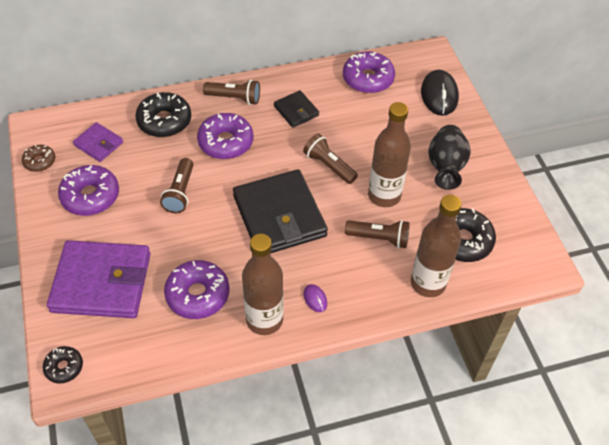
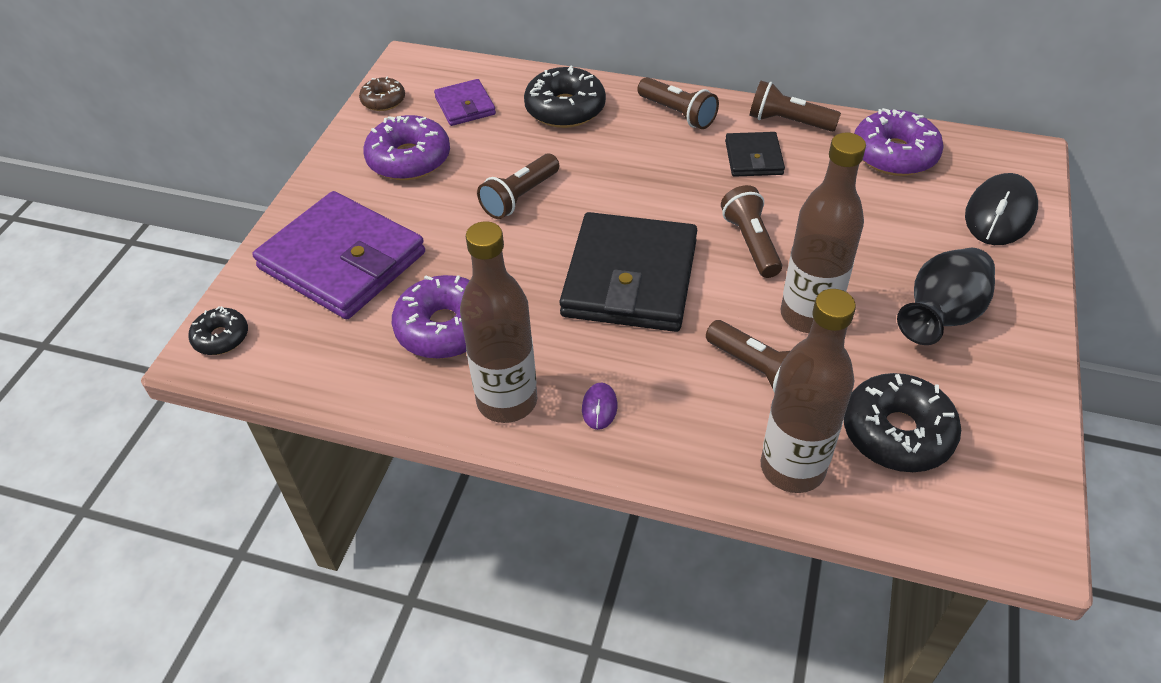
camera: 35 degrees right, 5 degrees down
purple donut [197,113,253,159] -> none
none -> brown flashlight [750,81,841,132]

